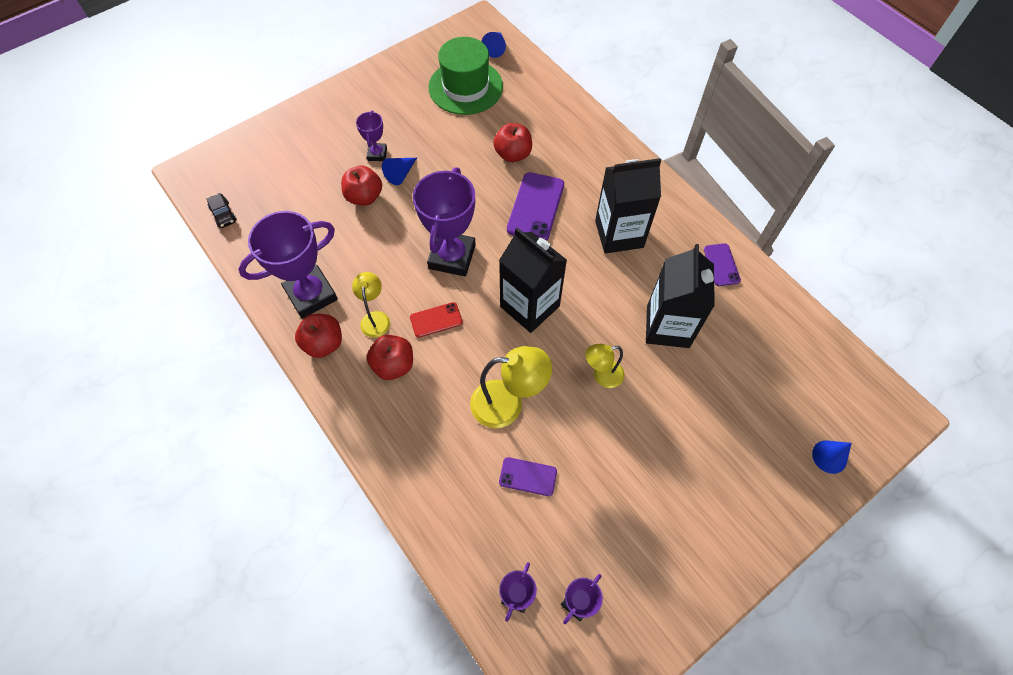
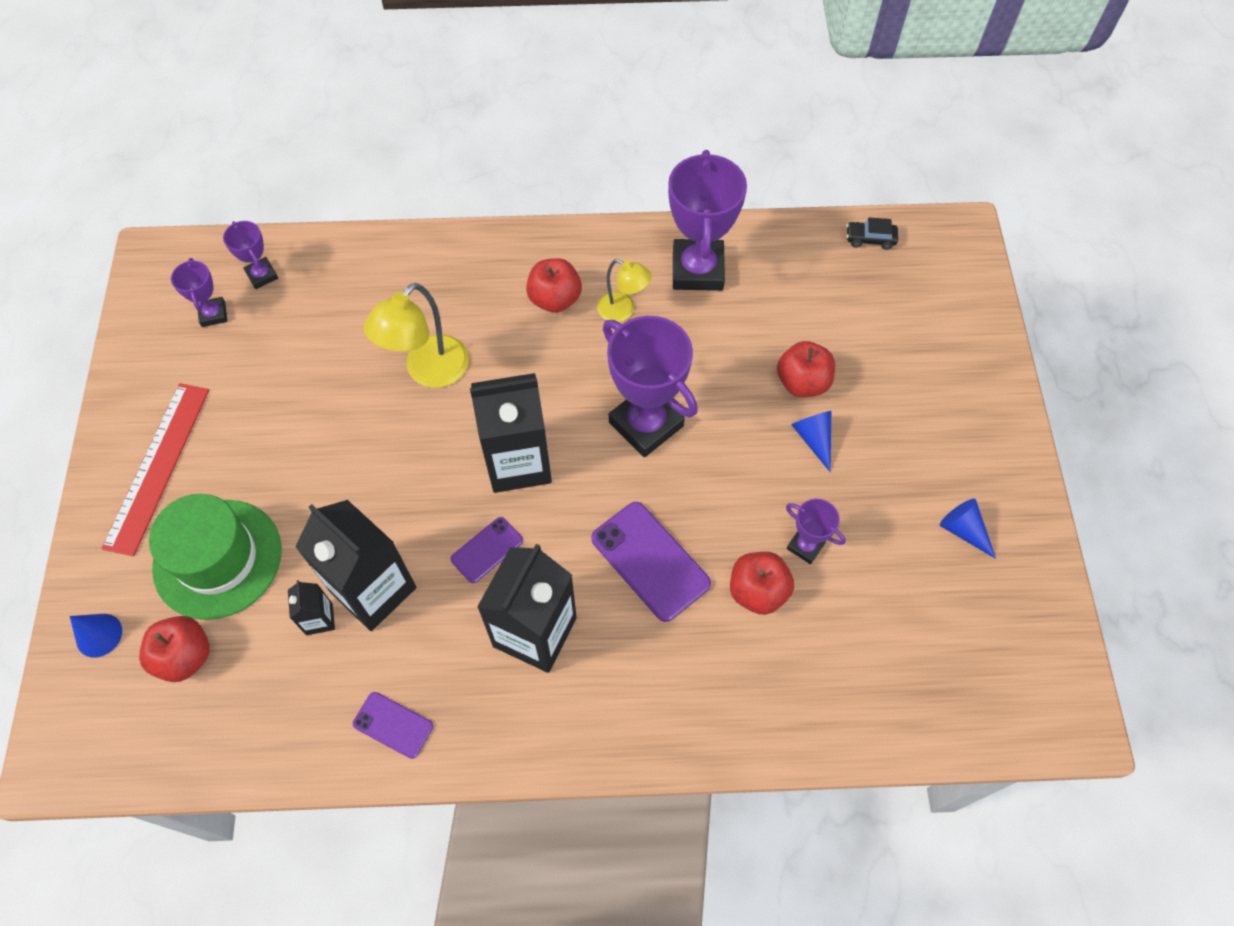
camera: 125 degrees right, 0 degrees up
red apple [295,314,342,358] -> red apple moved to [139,616,210,682]
purple trophy [356,110,387,161] -> purple trophy moved to [786,499,846,564]
red phone [410,302,463,338] -> none
green hat [428,37,503,115] -> green hat moved to [149,494,282,620]
blue cone [481,32,506,58] -> blue cone moved to [940,499,996,559]
purple phone [499,457,557,496] -> purple phone moved to [451,517,523,583]
yellow lamp [586,344,625,388] -> none
none -> red ruler [101,383,209,556]
none -> black carton [288,580,335,635]

